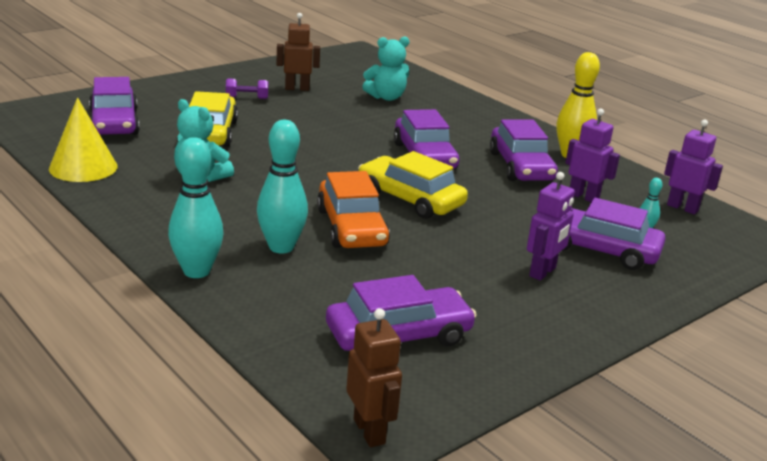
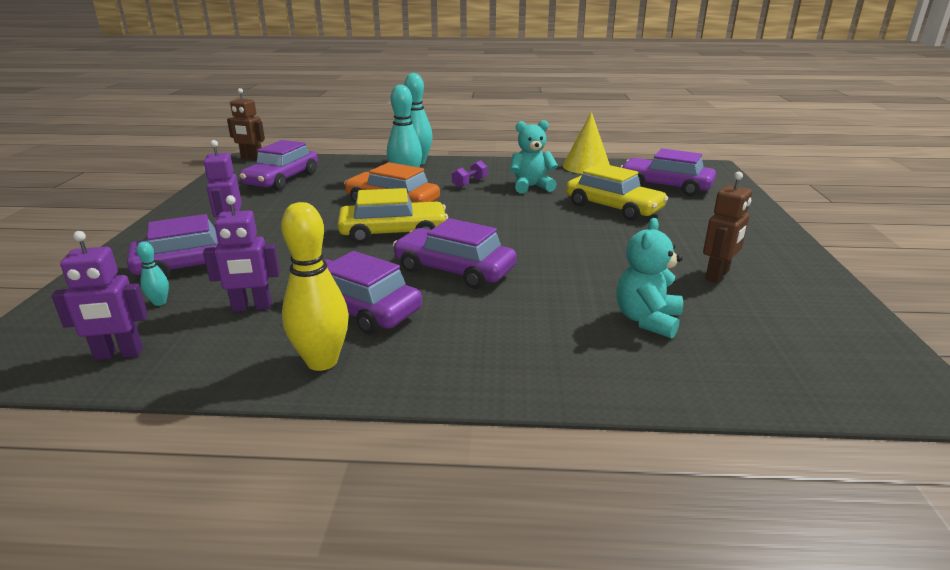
camera: 135 degrees right, 0 degrees up
purple dumbbell [226,78,268,99] -> purple dumbbell moved to [452,160,488,188]

